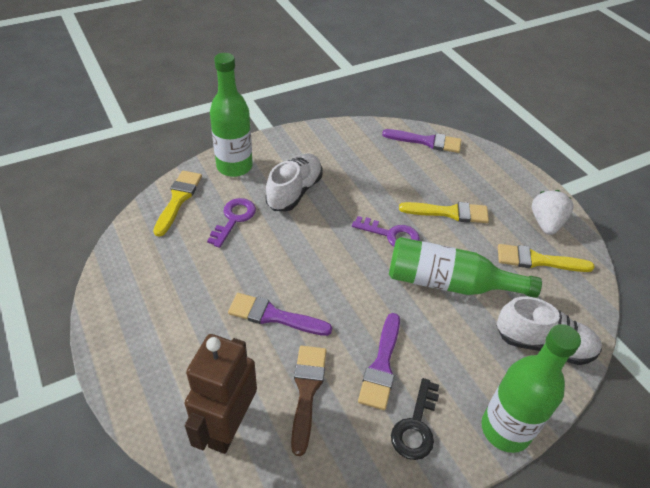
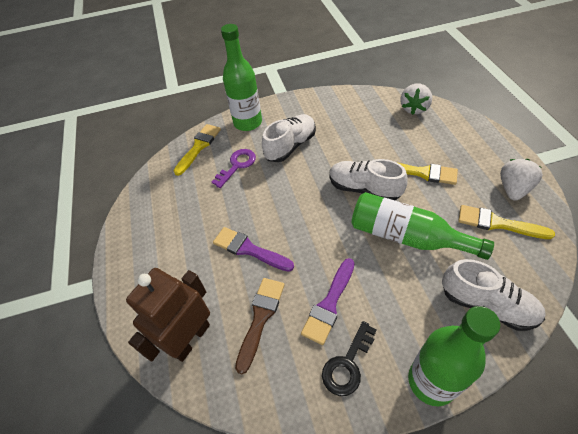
camera: 20 degrees right, 5 degrees up
purple key [352,216,420,247] -> white shoe [329,159,408,201]
purple brush [382,129,461,153] -> white strawberry [400,84,432,115]

